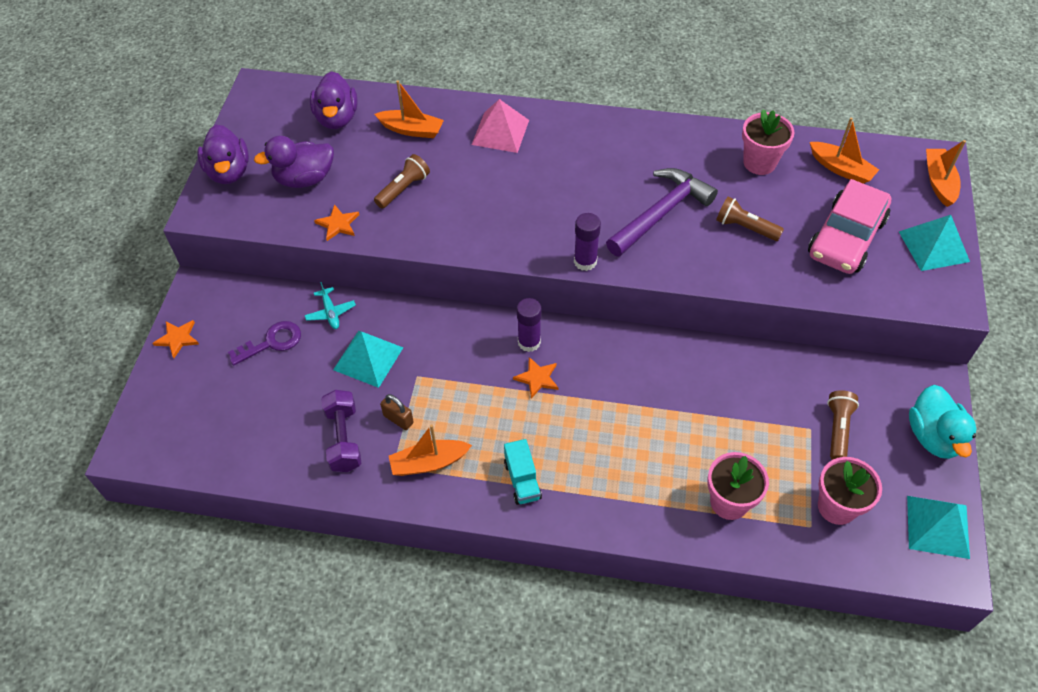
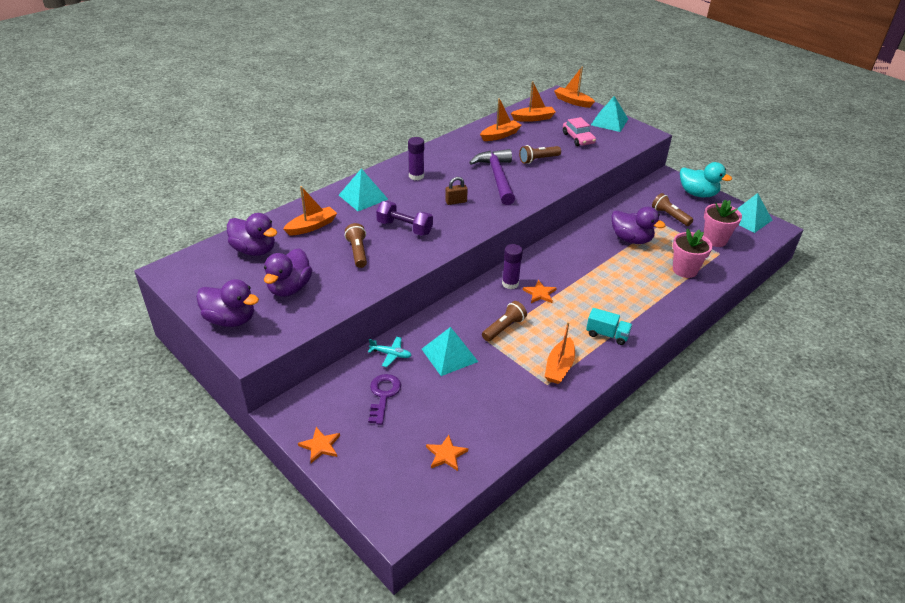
camera: 55 degrees left, 15 degrees down
orange star [314,204,359,241] -> orange star moved to [426,435,468,471]
purple dumbbell [321,390,362,472] -> purple dumbbell moved to [376,201,433,236]
brown padlock [380,394,414,430] -> brown padlock moved to [445,177,468,205]
pink pyramid [472,99,529,153] -> turquoise pyramid [339,168,388,211]
purple glue stick [574,213,601,271] -> purple glue stick moved to [408,137,424,180]
pink flower pot [742,109,795,175] -> orange boat [480,98,522,141]
pink car [808,179,891,274] -> pink car [563,117,596,146], size x0.61
none -> brown flashlight [482,301,527,341]
none -> purple duck [611,207,665,244]

